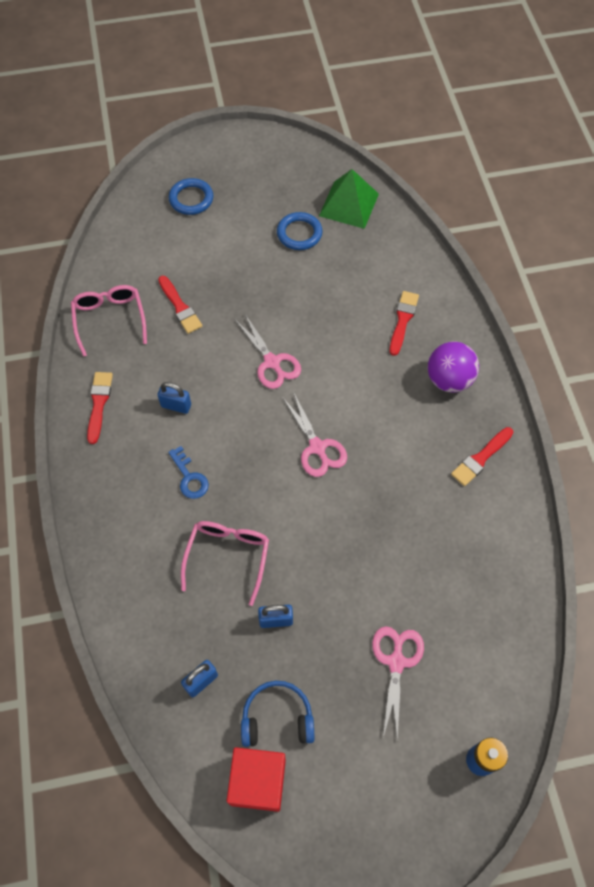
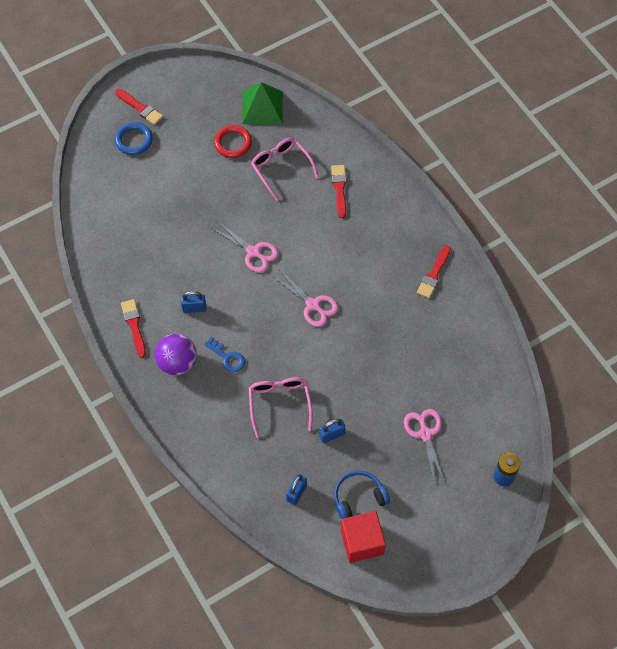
camera: 20 degrees left, 0 degrees up
pink glasses [71,285,147,357] -> pink glasses moved to [251,138,319,201]
red brush [158,276,202,334] -> red brush moved to [115,89,163,125]
blue ring [277,212,323,250] -> red ring [214,125,252,158]
purple ball [428,341,479,393] -> purple ball moved to [155,334,197,375]

